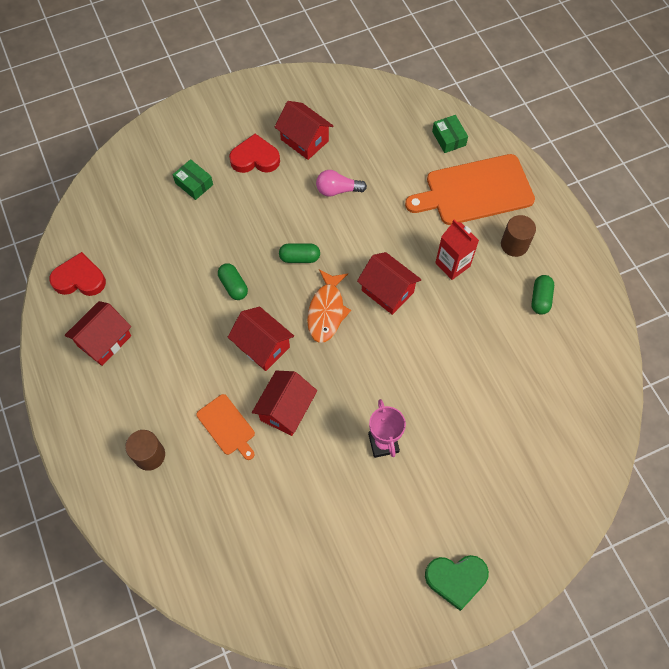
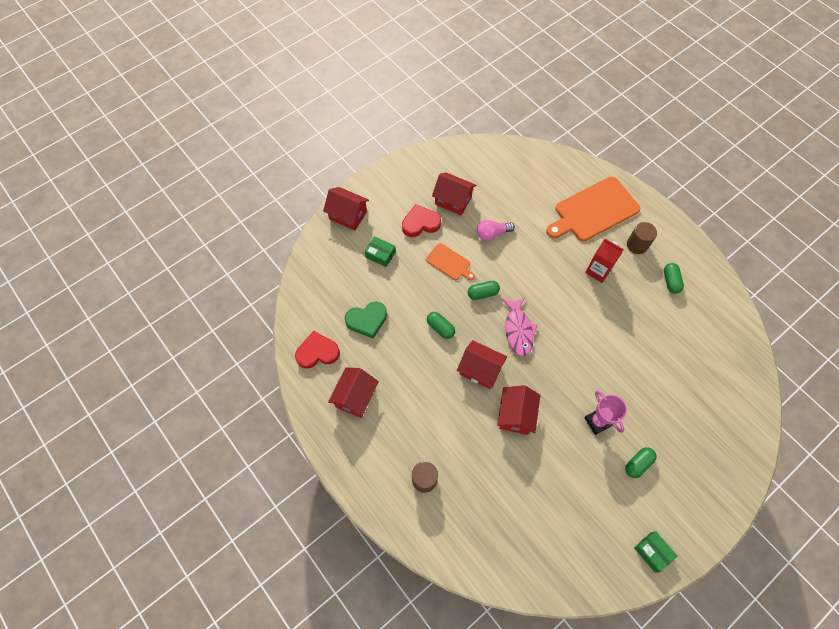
camera: 15 degrees left, 0 degrees up
orange cutting board [196,394,255,460] -> orange cutting board moved to [426,243,475,280]
orange fish [307,269,351,343] -> pink fish [502,297,538,356]
red house [357,252,422,315] -> red house moved to [323,187,369,231]
green heart [425,555,489,611] -> green heart moved to [345,302,387,338]
green box [432,115,468,153] -> green box moved to [634,531,677,573]
none -> green capsule [625,447,657,478]

